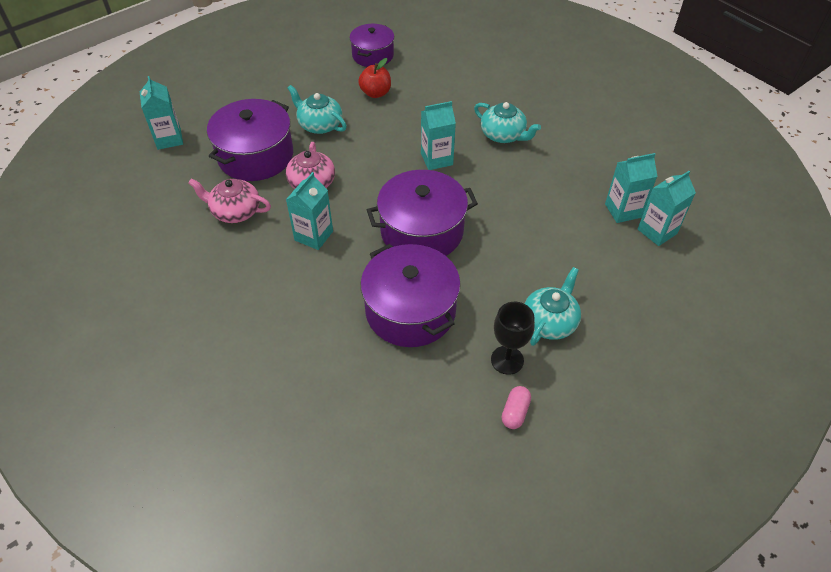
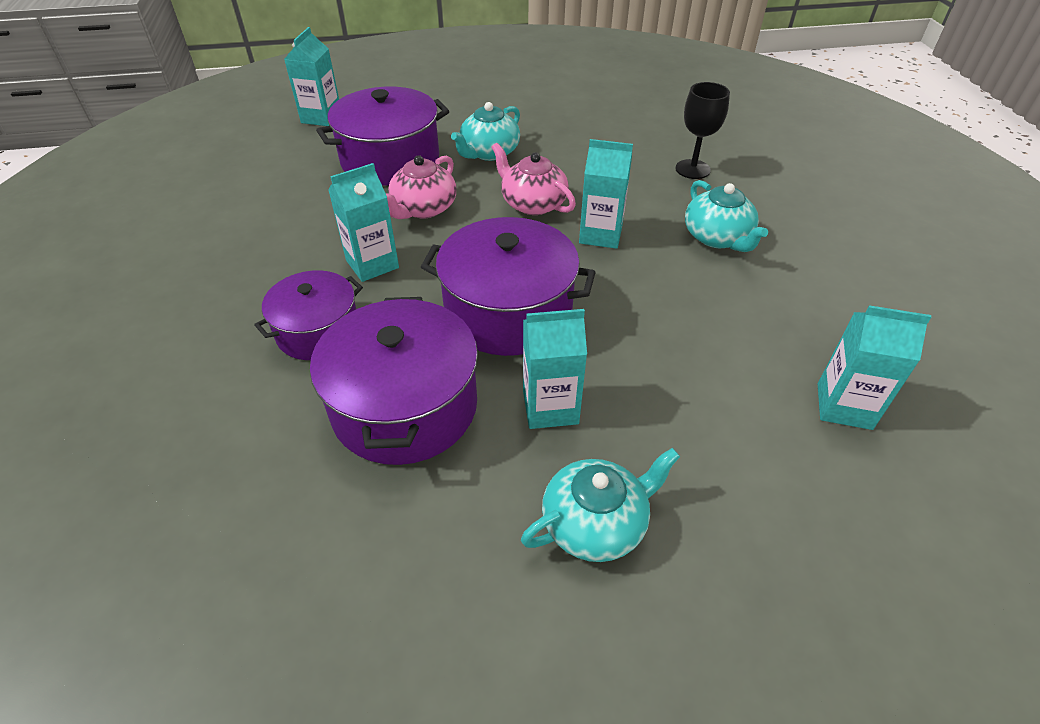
camera: 30 degrees right, 5 degrees down
pink teapot [188,179,271,223] -> pink teapot moved to [491,143,576,215]
turquoise teapot [287,85,347,134] -> turquoise teapot turned 120 degrees counterclockwise [451,102,520,161]
purple pot [350,24,394,67] -> purple pot moved to [254,270,363,360]
red apple [358,58,391,98] -> none
black goblet [491,302,535,375] -> black goblet moved to [675,82,730,179]
pink capsule [502,386,531,429] -> none
turquoise carton [638,171,696,246] -> turquoise carton moved to [523,309,587,429]

